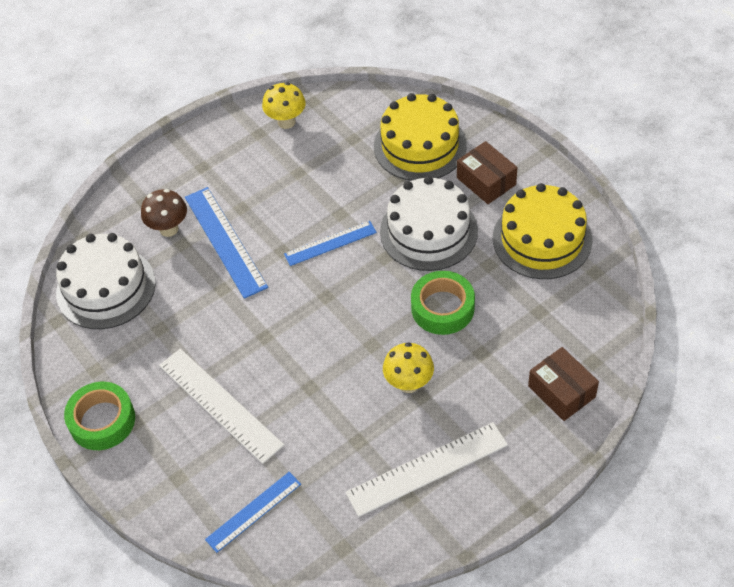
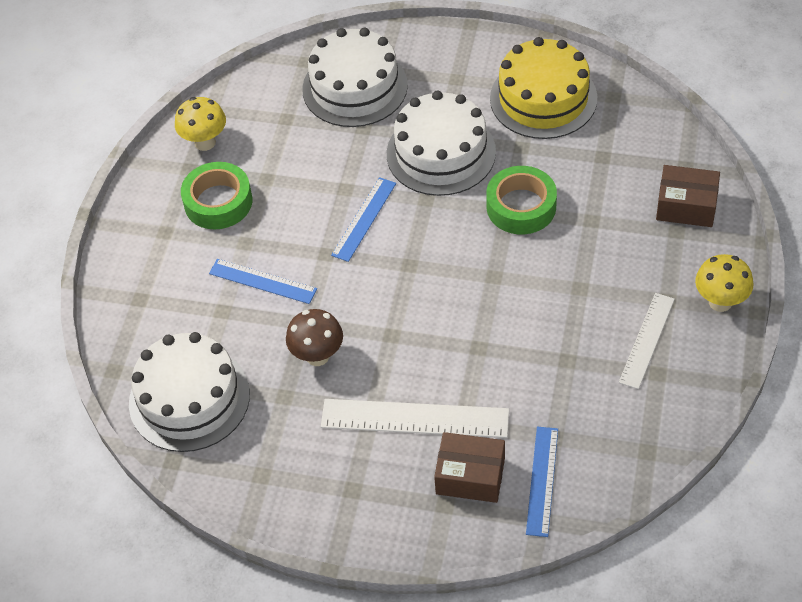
camera: 40 degrees left, 0 degrees up
green tape [64,382,135,450] -> green tape moved to [181,162,252,229]
brown mushroom [141,189,187,237] -> brown mushroom moved to [286,309,343,366]
blue ruler [185,187,268,299] -> blue ruler [209,259,317,304], size x0.64
white ruler [345,422,508,517] -> white ruler [619,293,675,389], size x0.64
yellow cake [374,93,467,181] -> white cake [302,28,408,127]
yellow mushroom [383,342,434,393] -> yellow mushroom moved to [695,254,754,312]
brown box [457,141,517,204] -> brown box moved to [434,432,505,503]

